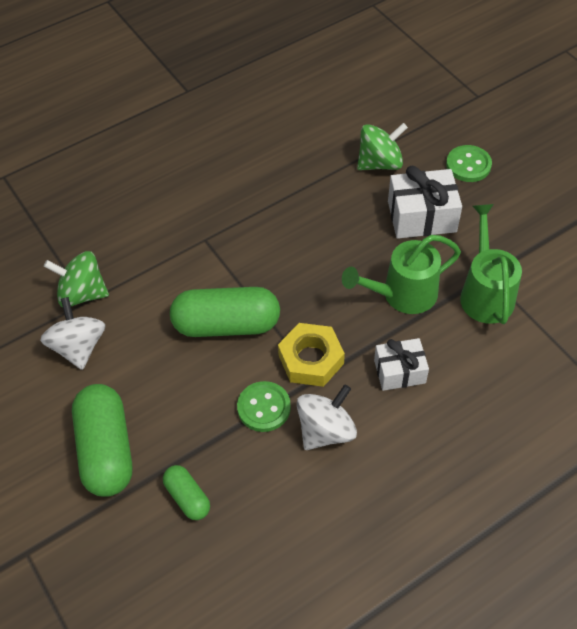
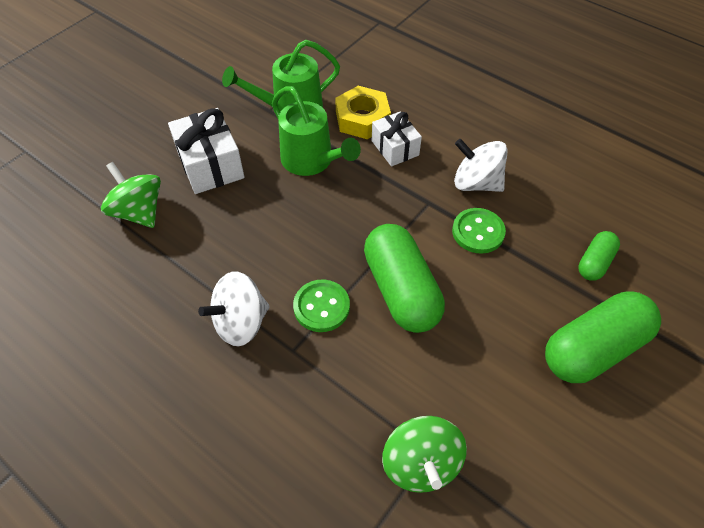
camera: 110 degrees left, 0 degrees up
white spinning top [40,297,105,370] -> white spinning top moved to [198,271,270,346]
yellow nut [278,323,345,387] -> yellow nut moved to [335,86,391,139]
green button [446,145,492,182] -> green button moved to [293,280,350,332]

